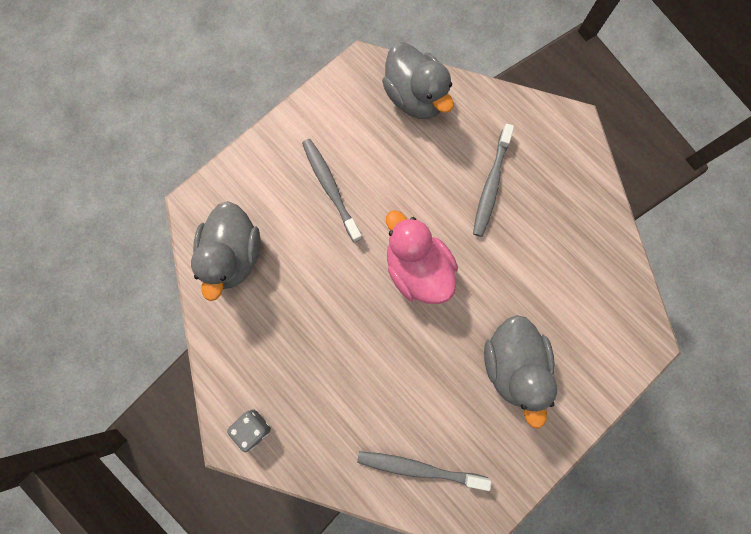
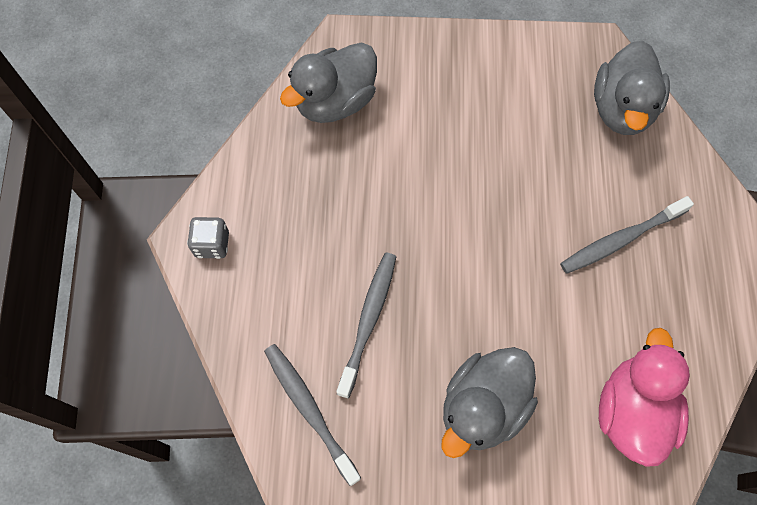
camera: 45 degrees right, 10 degrees down
grey toothbrush [302,139,362,242] -> grey toothbrush moved to [337,253,397,398]
pink duck [386,210,458,304] -> pink duck moved to [599,328,690,467]

